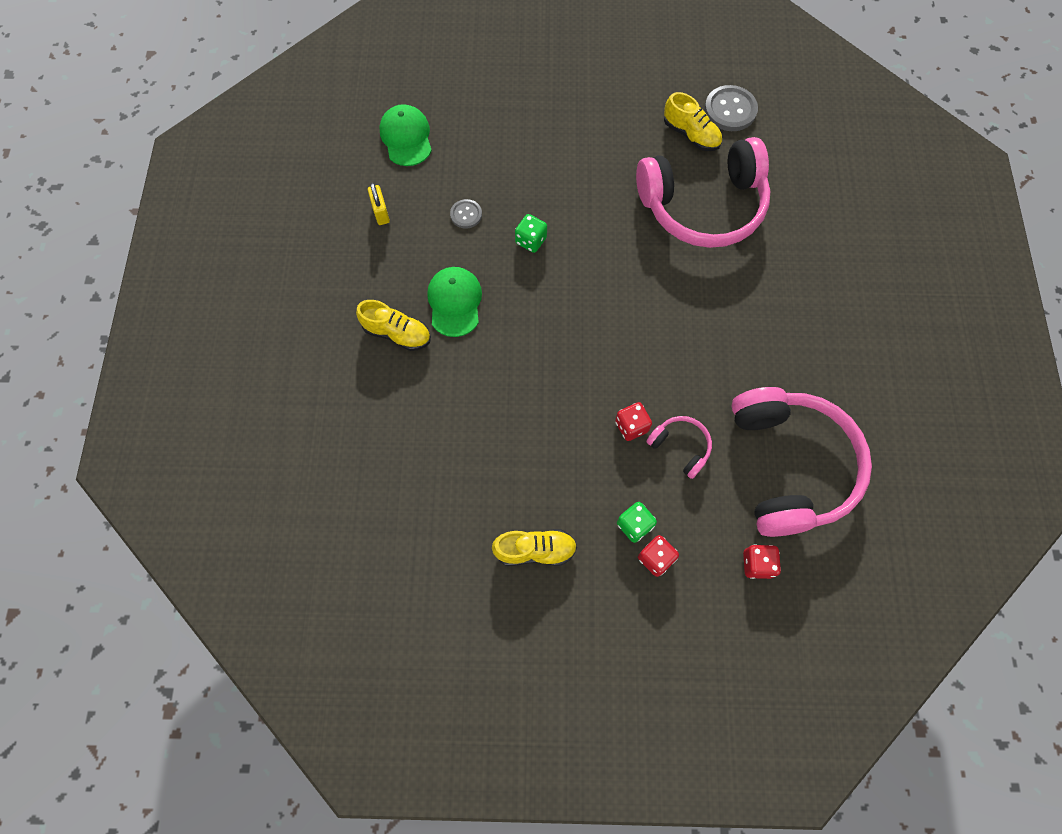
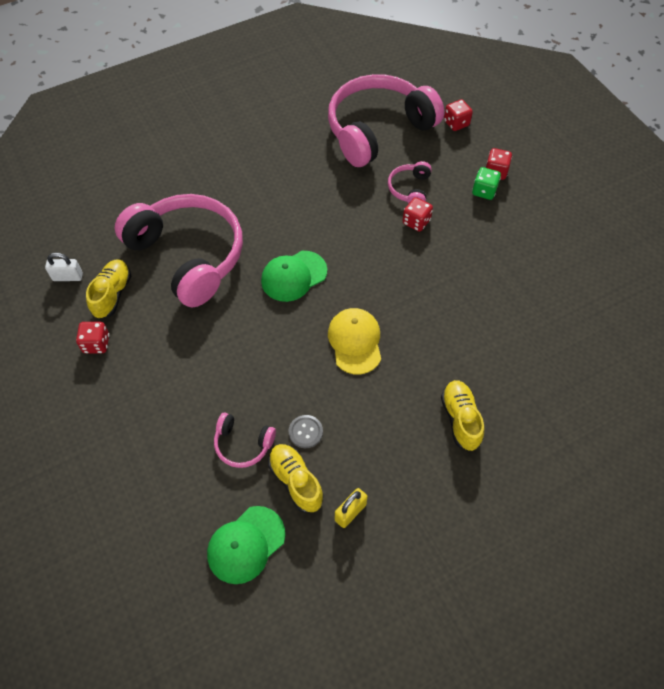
camera: 120 degrees left, 10 degrees down
green cap [427,267,482,337] -> green cap moved to [261,251,327,302]
yellow shoe [492,529,577,566] -> yellow shoe moved to [268,444,324,513]
green dice [515,214,547,253] -> none
grey button [704,85,758,131] -> white padlock [45,253,83,281]
none -> red dice [76,322,109,354]
none -> pink headphones [214,413,276,468]
none -> yellow cap [328,308,381,374]

